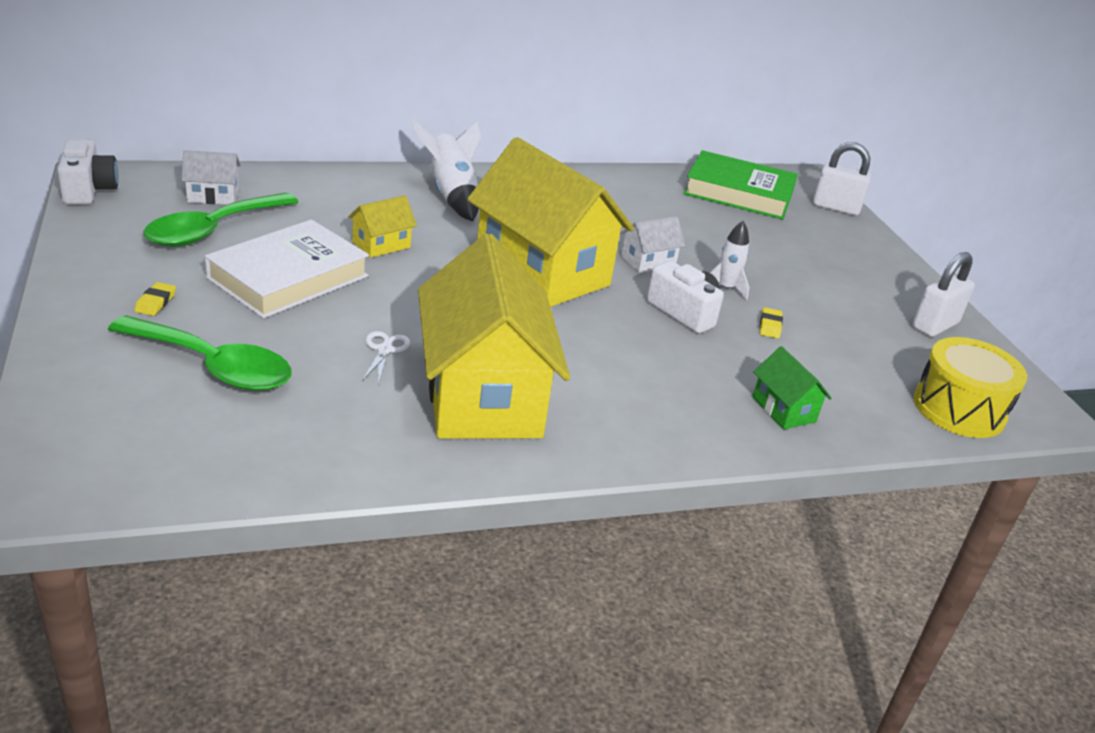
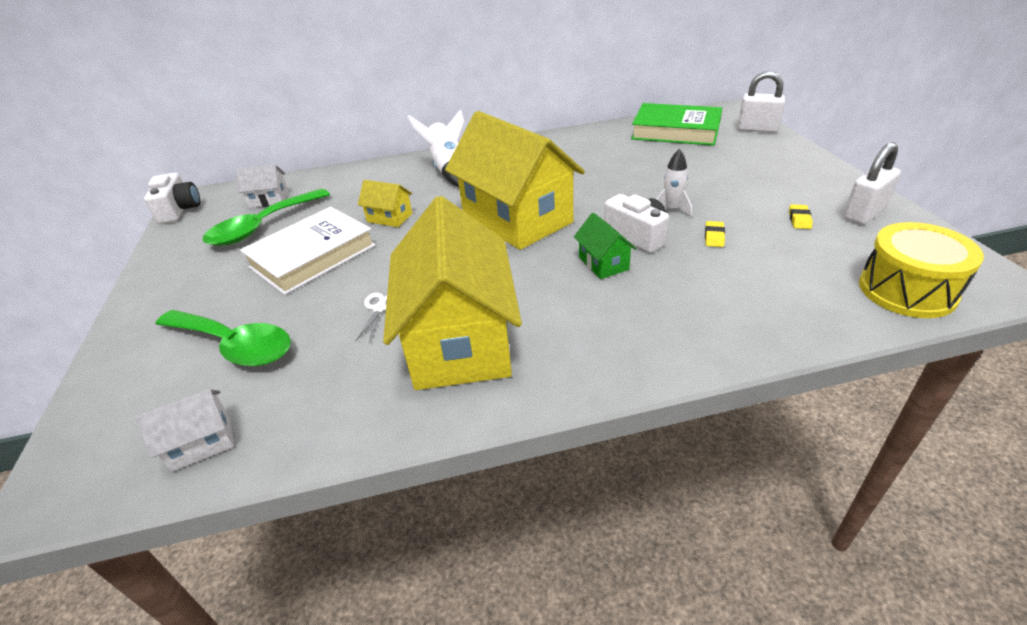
camera: 10 degrees right, 5 degrees up
yellow eraser [135,282,176,316] -> yellow eraser moved to [789,204,813,229]
yellow house [348,195,417,258] -> yellow house turned 60 degrees clockwise [358,180,412,227]
white house [620,216,686,273] -> white house moved to [136,389,234,472]
green house [753,346,832,429] -> green house moved to [574,213,637,279]

